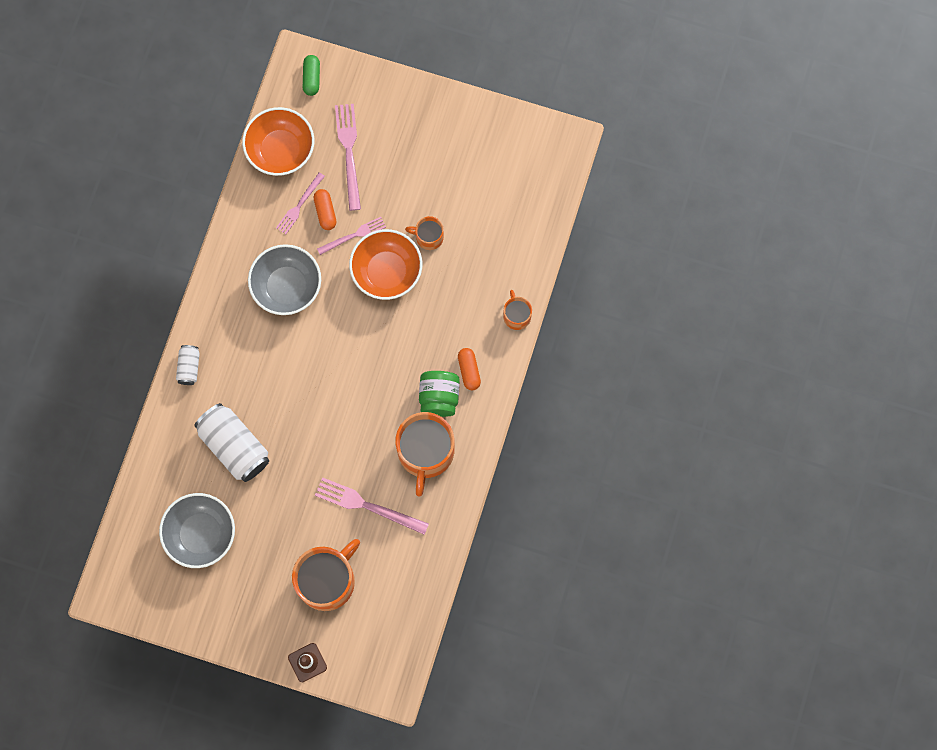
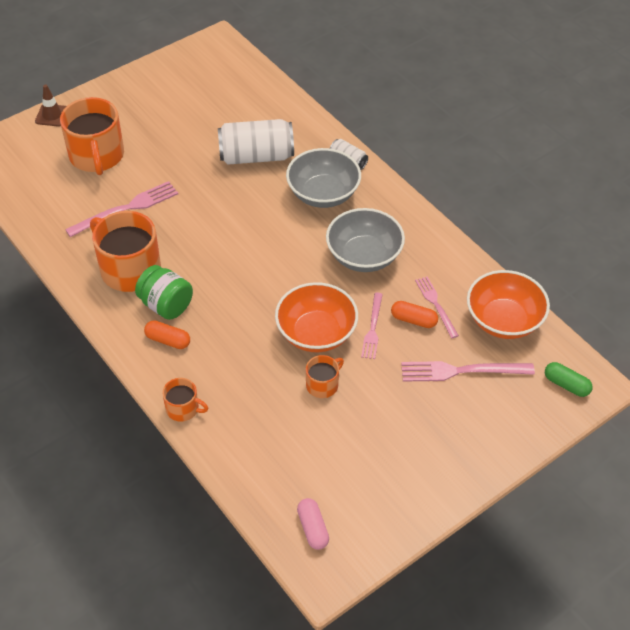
camera: 125 degrees right, 25 degrees down
grey bowl [159,493,235,568] -> grey bowl moved to [286,148,361,208]
pink fork [335,103,361,211] -> pink fork turned 150 degrees clockwise [401,361,535,382]
none -> pink capsule [297,498,329,550]

